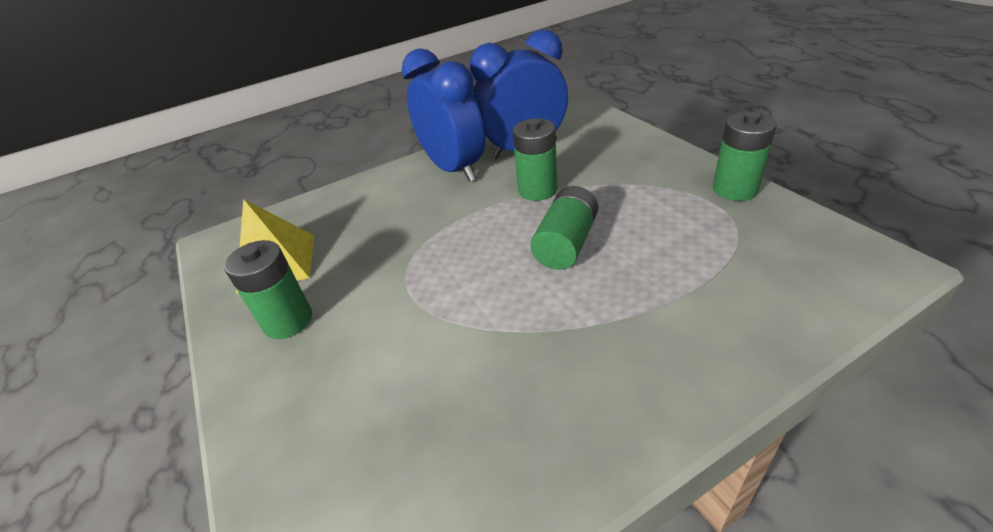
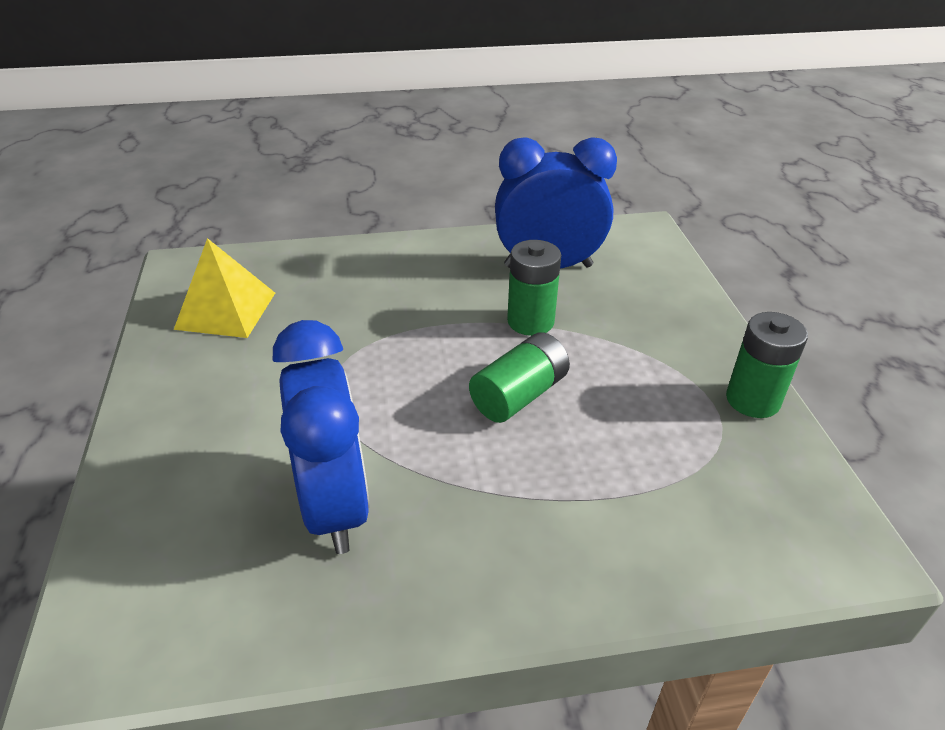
camera: 15 degrees right, 0 degrees up
green battery [224,240,312,339] -> none
blue clock [402,48,485,182] -> blue clock moved to [273,320,370,554]

